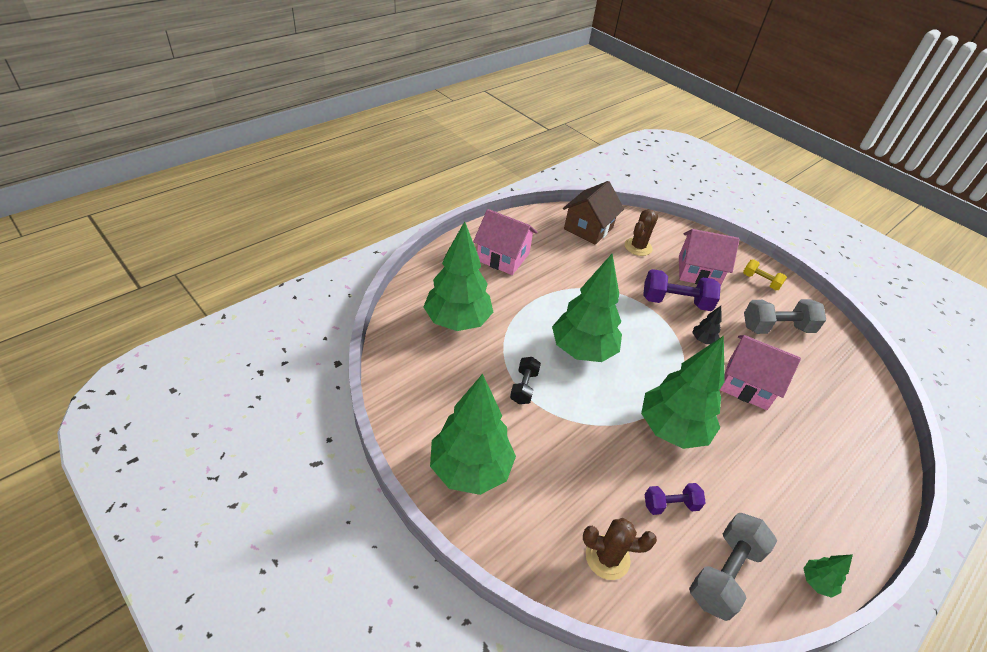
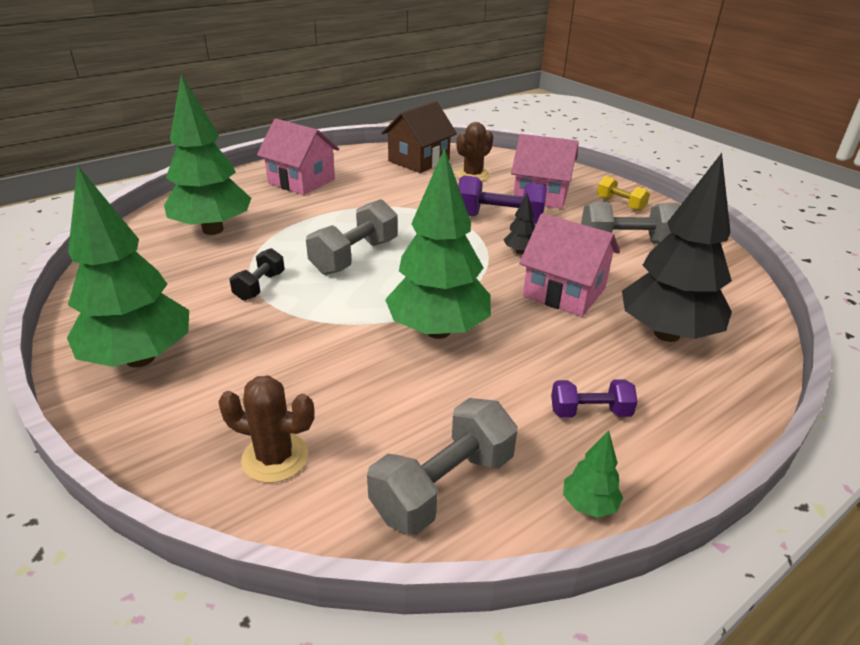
camera: 10 degrees right, 10 degrees down
green tree [552,254,622,362] -> grey dumbbell [306,199,398,275]
purple dumbbell [645,483,706,515] -> purple dumbbell moved to [551,379,638,418]
none -> black tree [622,153,732,342]

